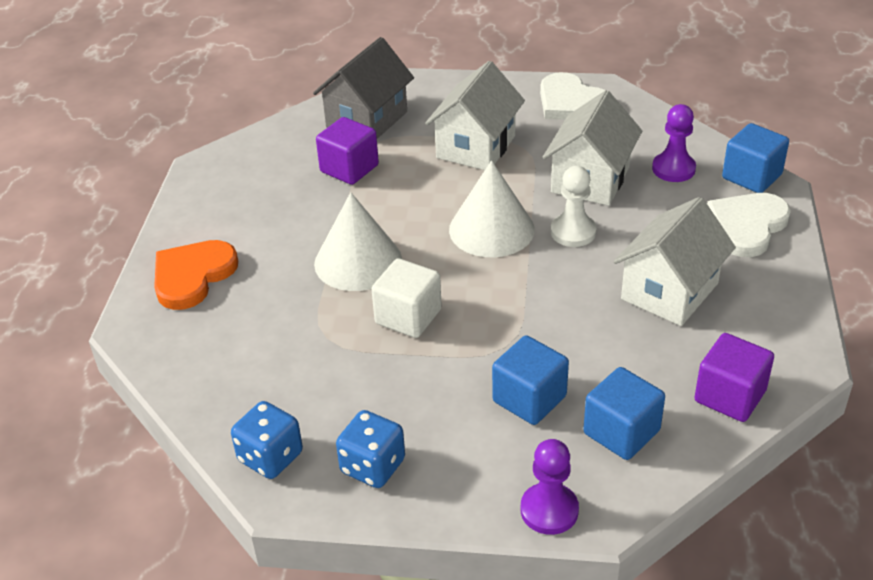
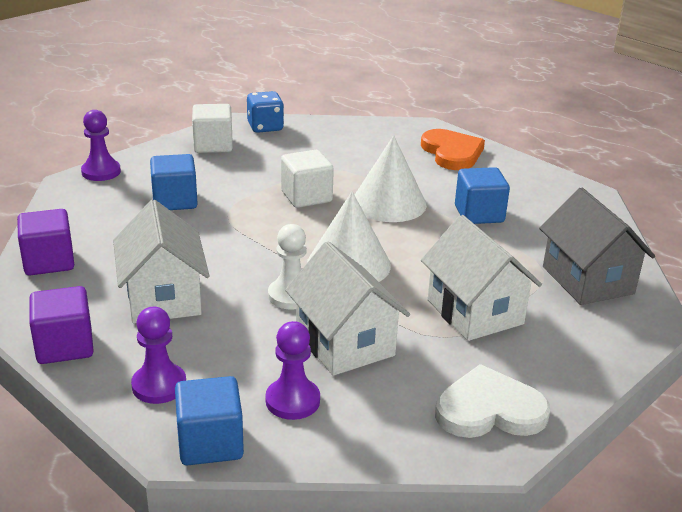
camera: 125 degrees right, 10 degrees down
purple cube [316,117,379,185] -> purple cube moved to [29,286,94,364]
blue dice [336,410,405,488] -> white cube [192,104,233,153]
blue cube [583,367,665,460] -> blue cube moved to [455,167,510,224]
white heart [707,193,791,257] -> purple pawn [131,307,186,404]

